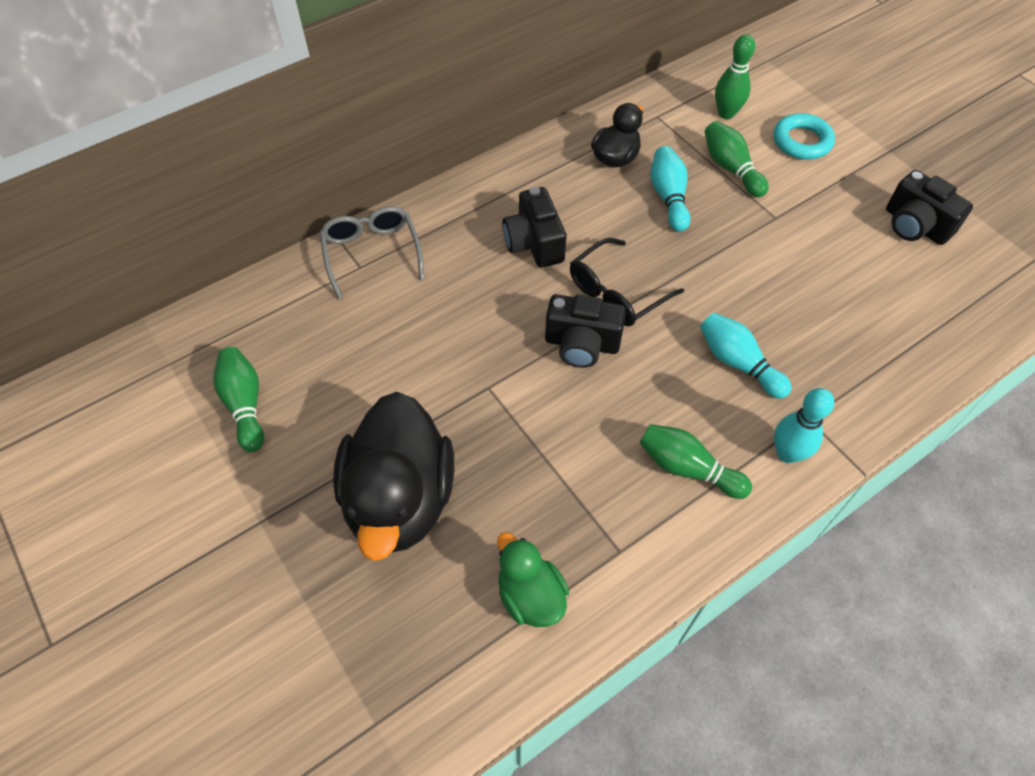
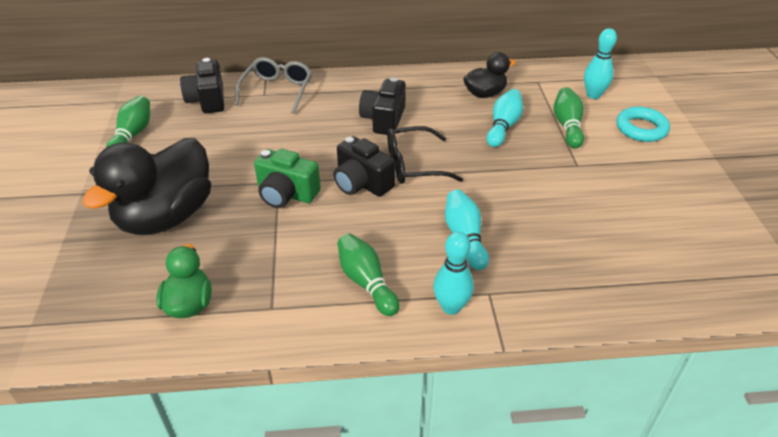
camera: 30 degrees right, 15 degrees down
green bowling pin [715,34,755,119] -> turquoise bowling pin [584,28,617,99]
black camera [886,170,973,245] -> black camera moved to [180,58,224,113]
none -> green camera [254,149,321,208]

